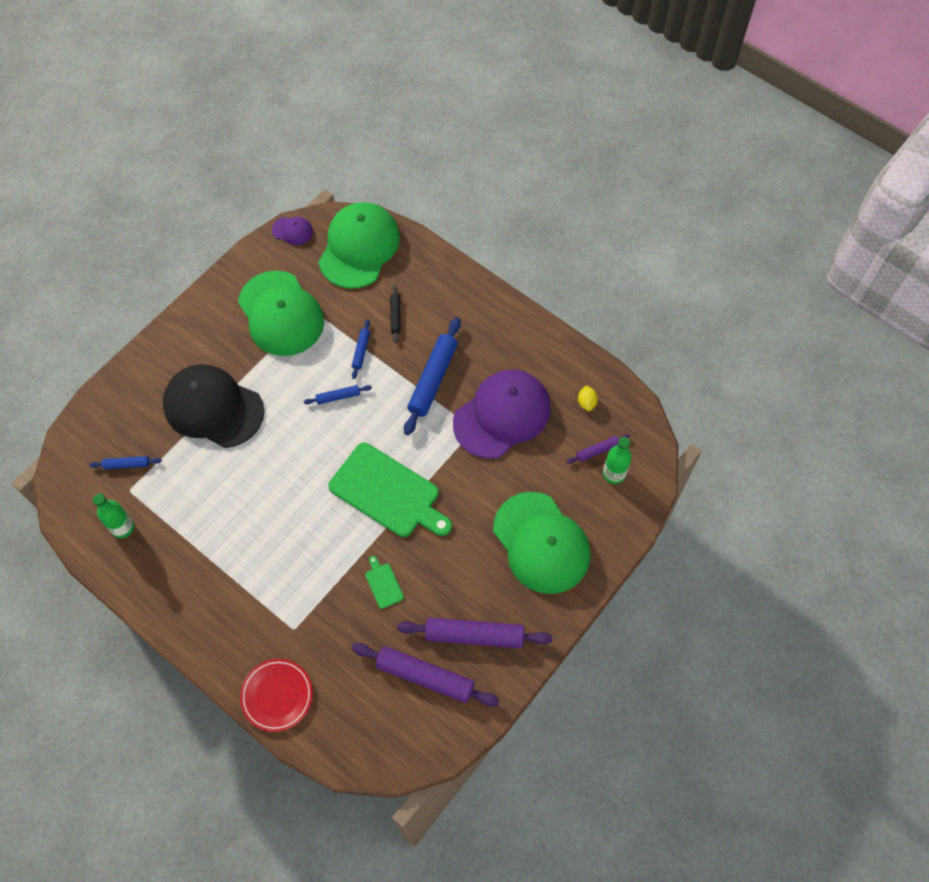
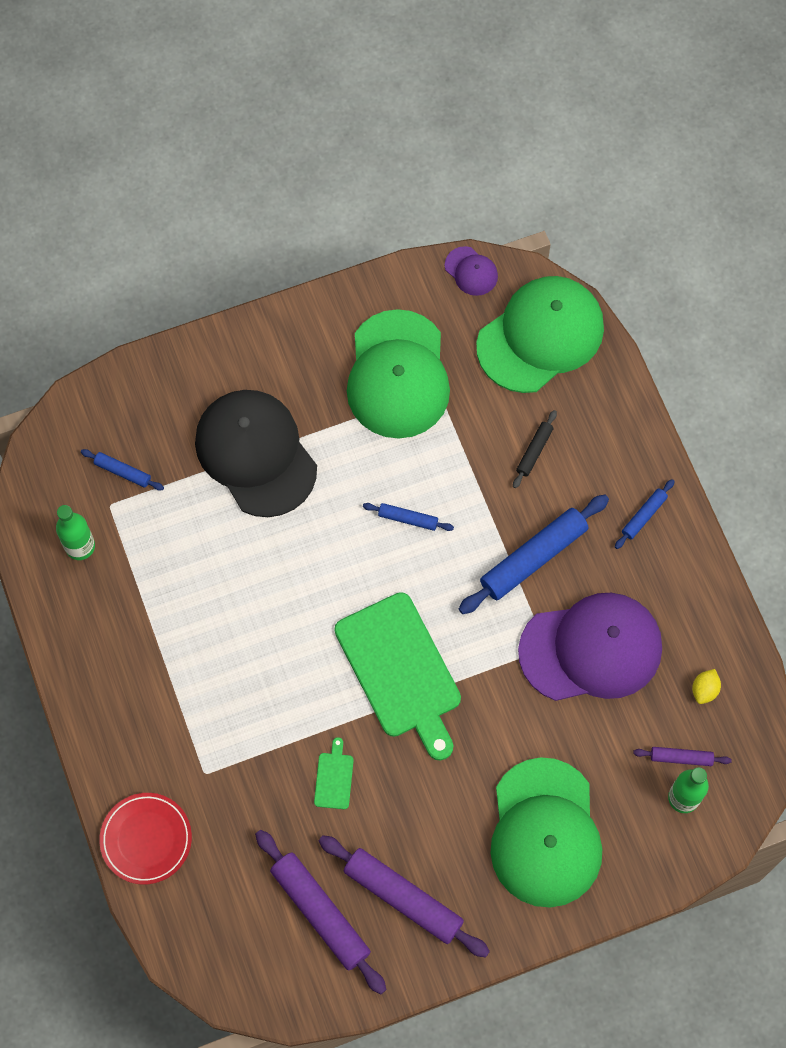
camera: 30 degrees right, 5 degrees up
blue rolling pin [352,320,370,379] -> blue rolling pin moved to [615,479,675,549]

